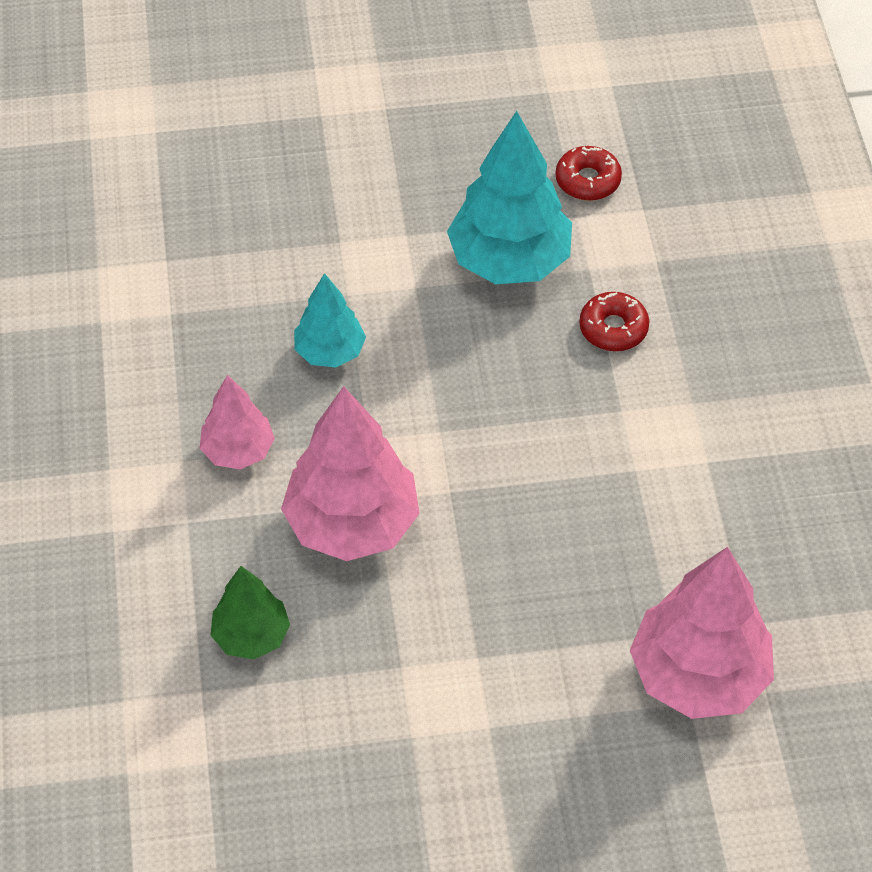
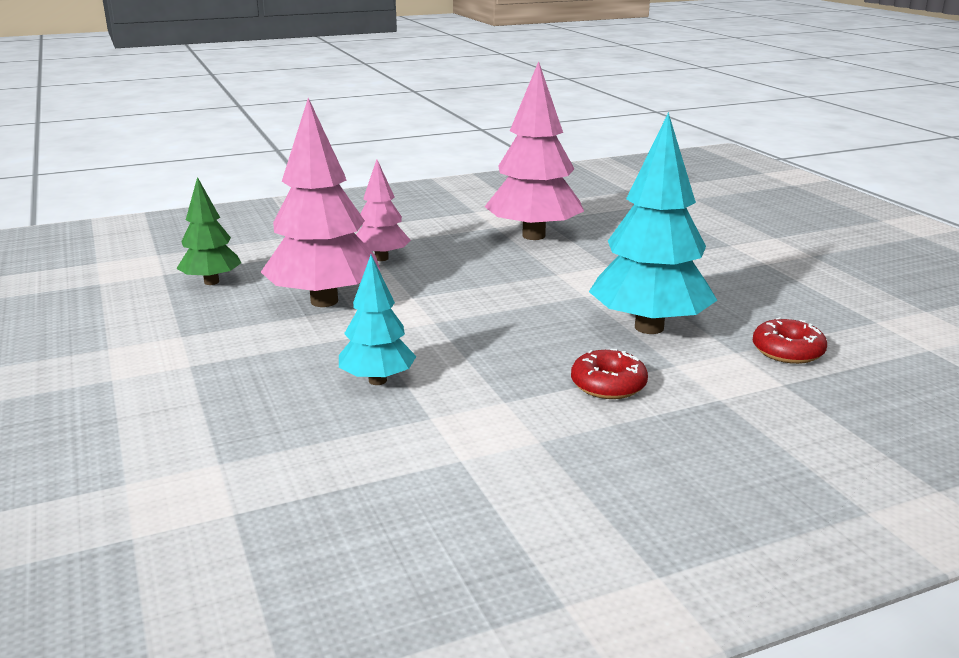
camera: 75 degrees right, 30 degrees down
turquoise tree [294,273,366,367] -> turquoise tree moved to [339,255,417,385]
pink tree [630,547,774,719] -> pink tree moved to [485,61,584,240]

